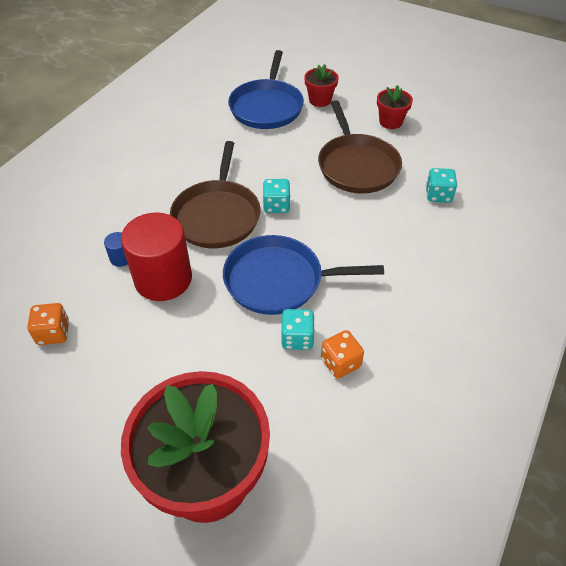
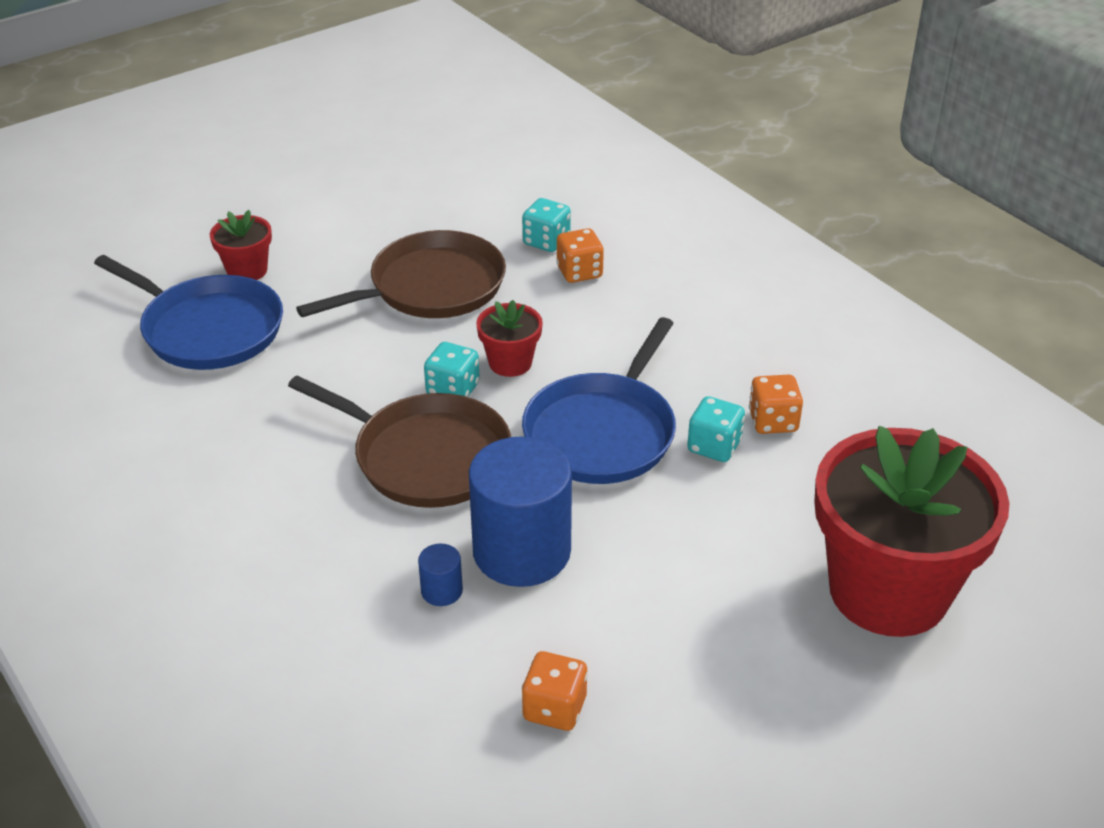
camera: 65 degrees left, 10 degrees down
red cylinder [121,213,192,301] -> blue cylinder [469,436,572,587]
brown pan [318,100,402,194] -> brown pan turned 45 degrees counterclockwise [296,230,506,318]
red flower pot [377,85,413,129] -> red flower pot moved to [476,300,543,377]
none -> orange dice [556,228,604,283]

